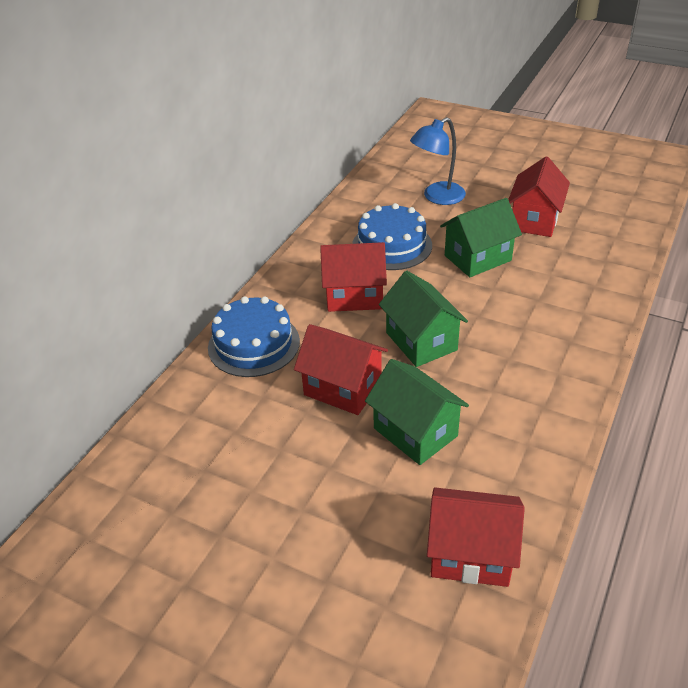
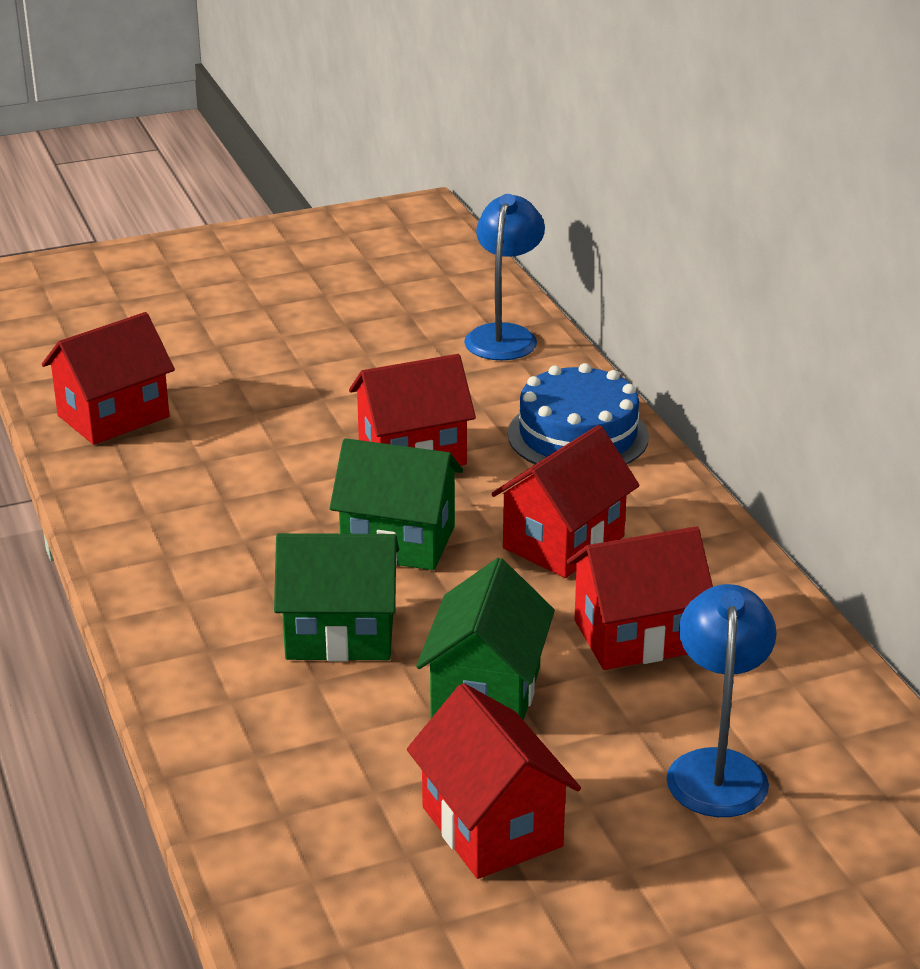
camera: 130 degrees right, 10 degrees down
blue cake [352,203,432,270] -> red house [567,526,713,670]
green house [365,359,469,465] -> green house moved to [274,533,399,662]
none -> blue lamp [464,194,545,360]

